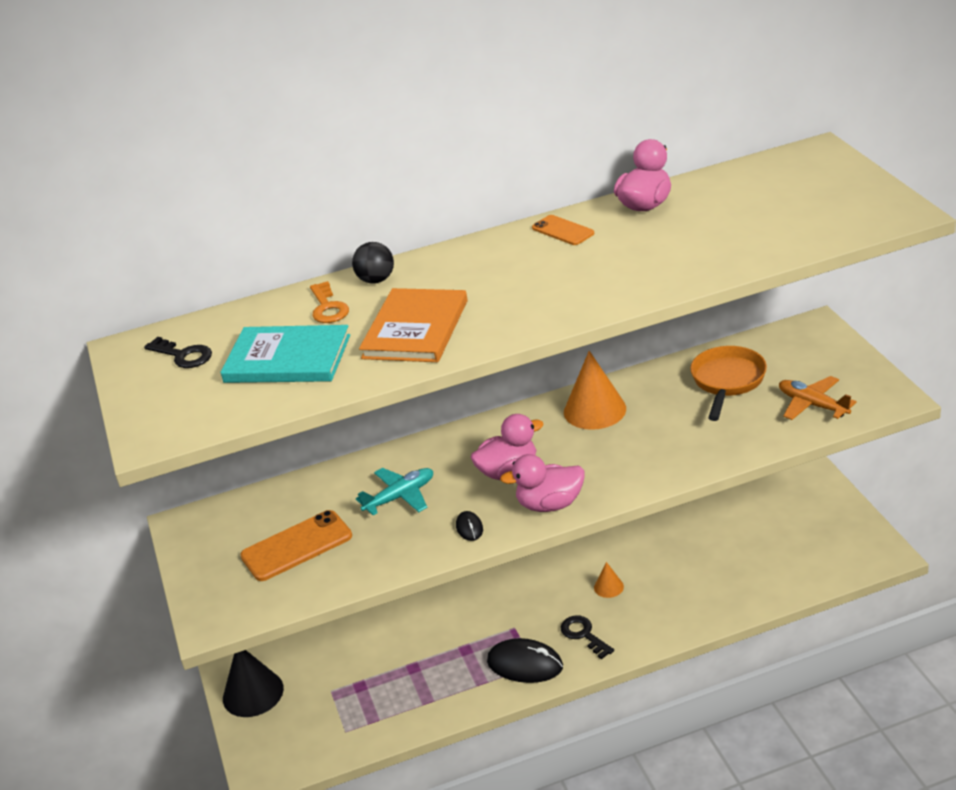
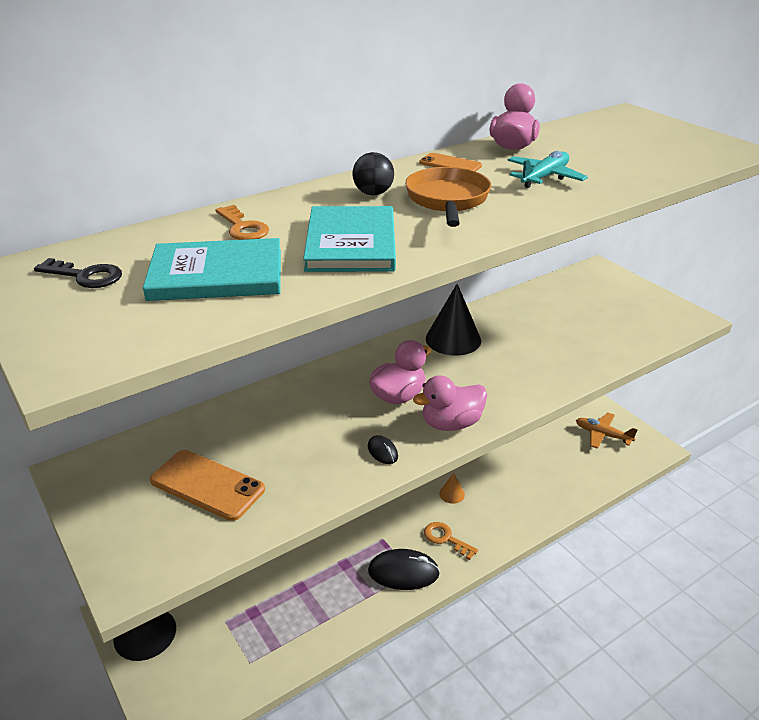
camera: 20 degrees left, 0 degrees up
orange phone [240,510,352,581] -> orange phone turned 75 degrees clockwise [150,450,265,521]
black ball [352,242,394,284] -> black ball moved to [352,152,394,195]
turquoise plane [356,468,433,515] -> turquoise plane moved to [508,151,588,188]
orange book [359,288,468,362] -> turquoise book [303,206,396,272]
black key [561,616,614,659] -> orange key [424,522,478,560]
orange cone [564,351,626,430] -> black cone [426,284,481,356]
orange pan [690,346,767,421] -> orange pan moved to [405,167,491,227]
orange plane [779,376,857,420] -> orange plane moved to [576,413,638,449]

